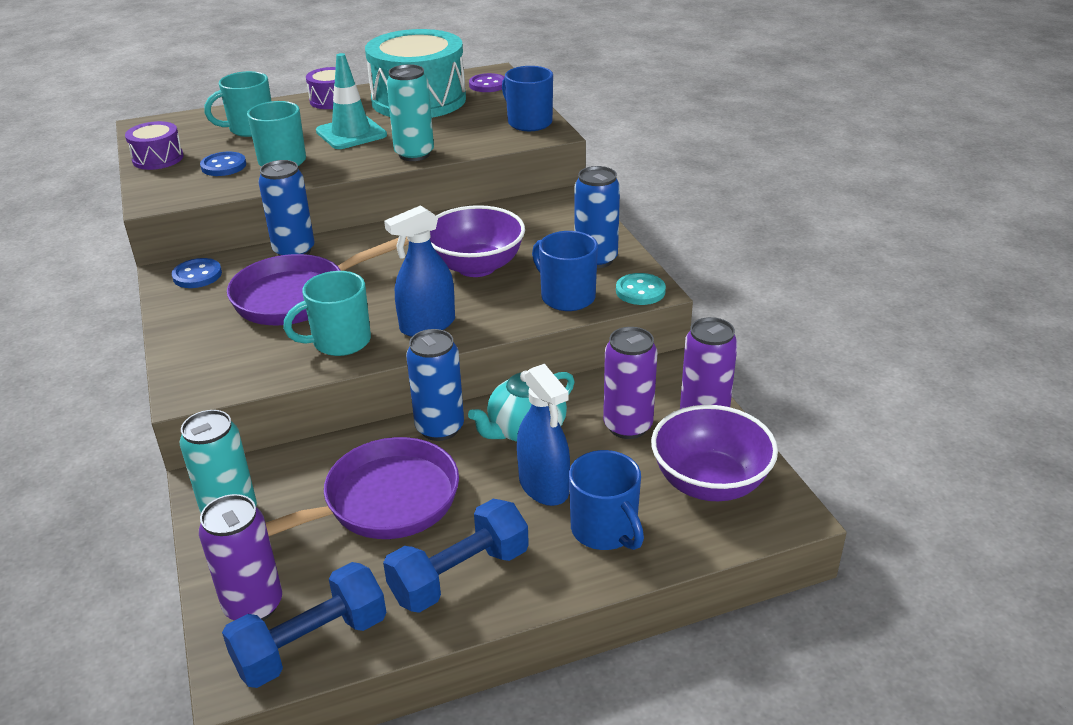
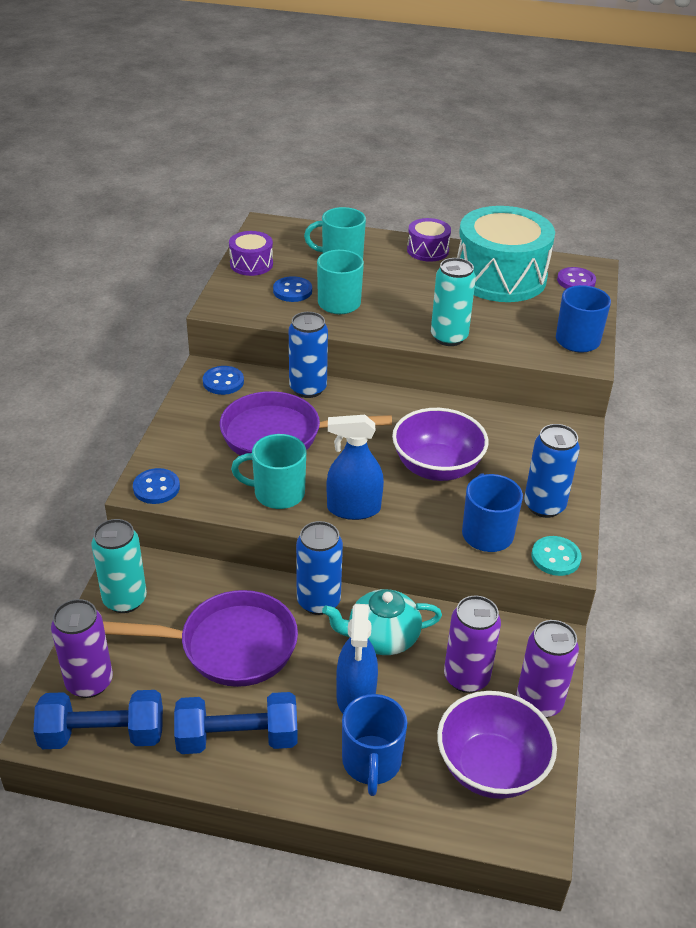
camera: 30 degrees right, 5 degrees up
turquoise traffic cone [316,53,387,149] -> none
none -> blue button [133,468,180,504]

